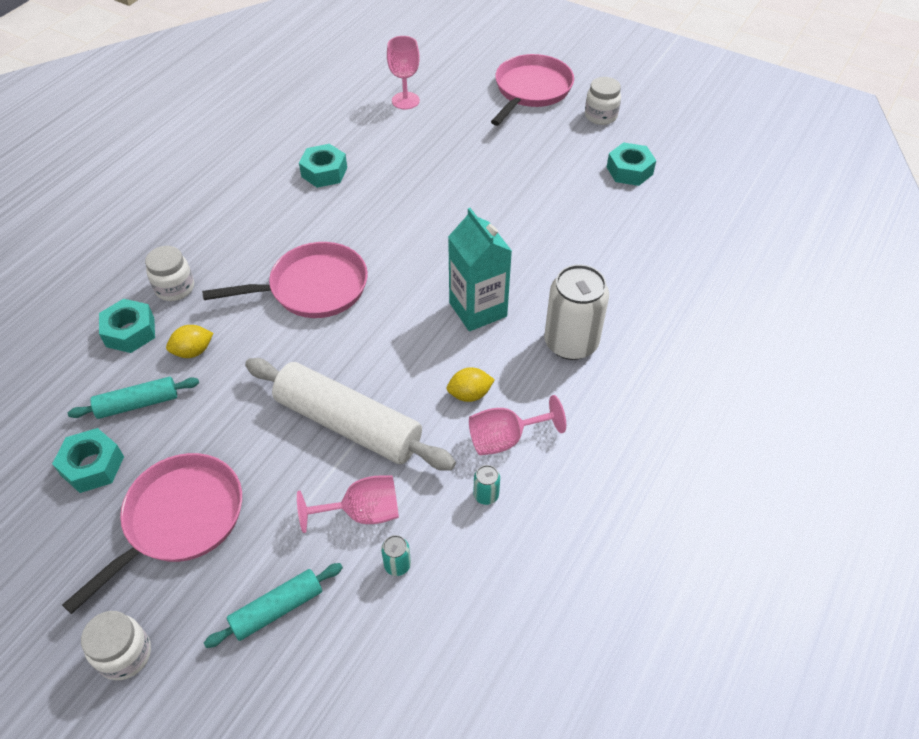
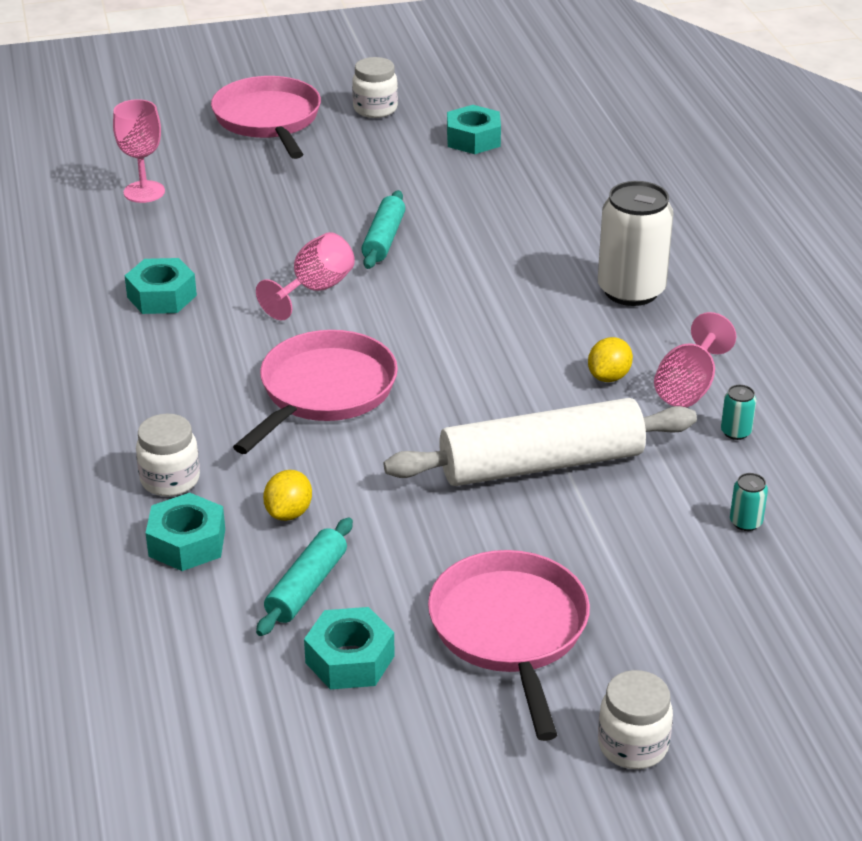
camera: 45 degrees left, 15 degrees down
turquoise rolling pin [204,563,343,648] -> turquoise rolling pin moved to [361,190,405,269]
pink goblet [297,475,399,533] -> pink goblet moved to [256,232,355,320]
turquoise carton [448,208,512,331] -> none

